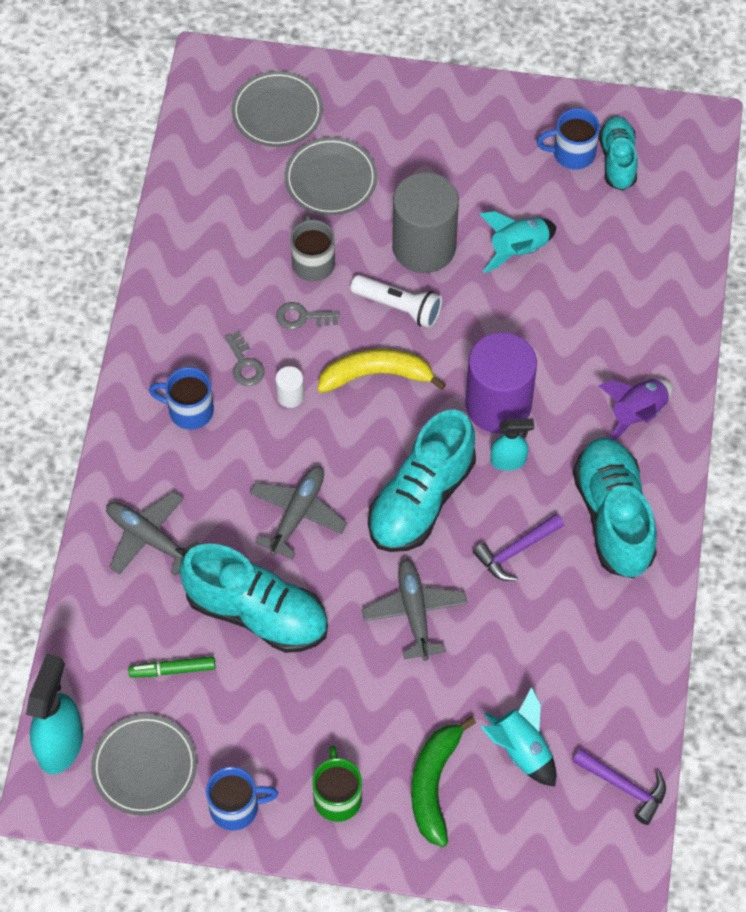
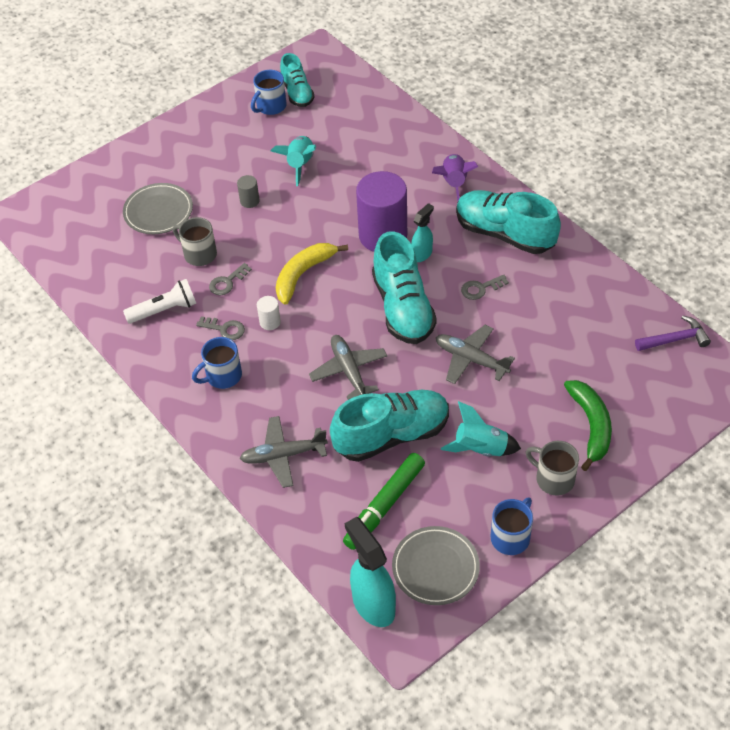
camera: 45 degrees left, 10 degrees down
green marker [128,656,215,678] -> green marker [343,453,425,550], size x1.72
grey plate [232,71,323,147] -> none
green mug [312,746,362,822] -> grey mug [526,441,579,495]
white flashlight [350,275,442,328] -> white flashlight moved to [123,279,196,324]
grey cylinder [392,172,459,273] -> grey cylinder [237,175,260,208], size x0.42
green banana [411,716,476,847] -> green banana turned 150 degrees counterclockwise [564,380,612,471]
purple hammer [473,513,564,581] -> grey key [461,275,509,300]
turquoise rocket [481,687,556,787] -> turquoise rocket moved to [441,401,521,457]
turquoise shoe [599,116,638,191] -> turquoise shoe turned 150 degrees counterclockwise [280,53,314,107]

